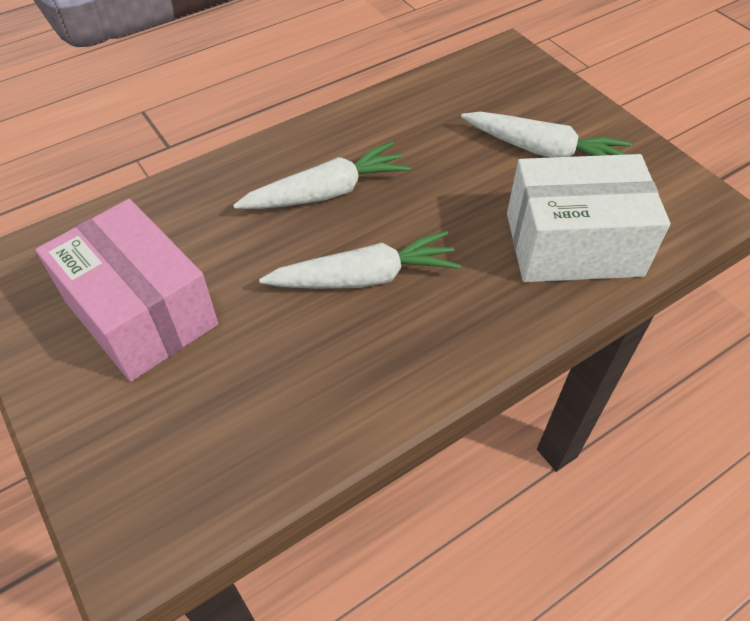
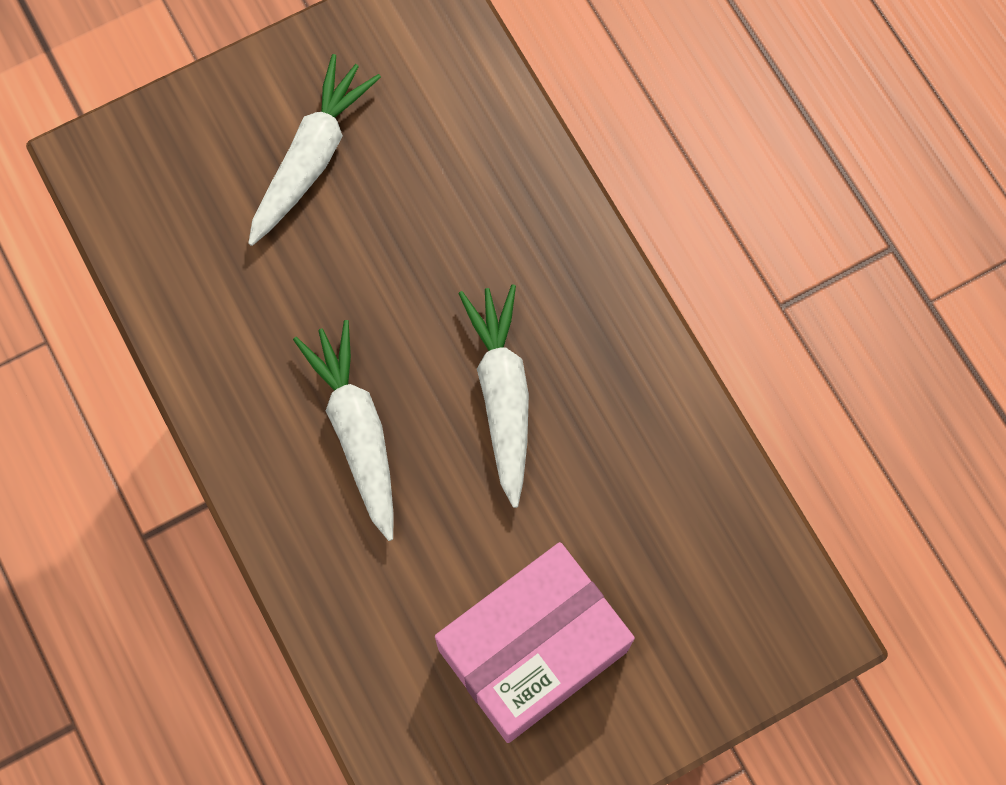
camera: 85 degrees left, 20 degrees up
white box [507,154,670,282] -> none

